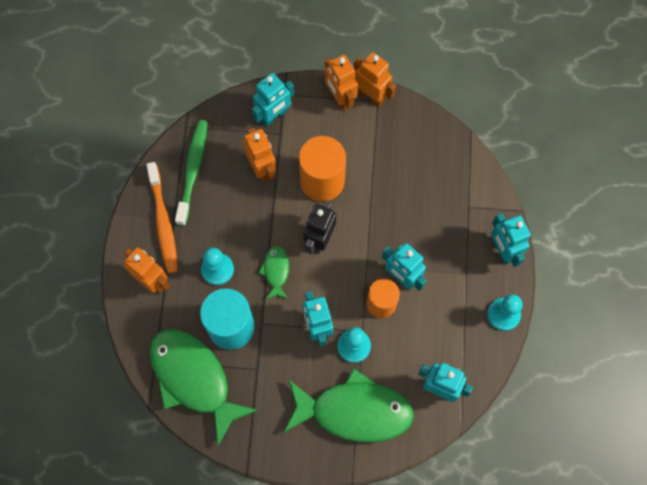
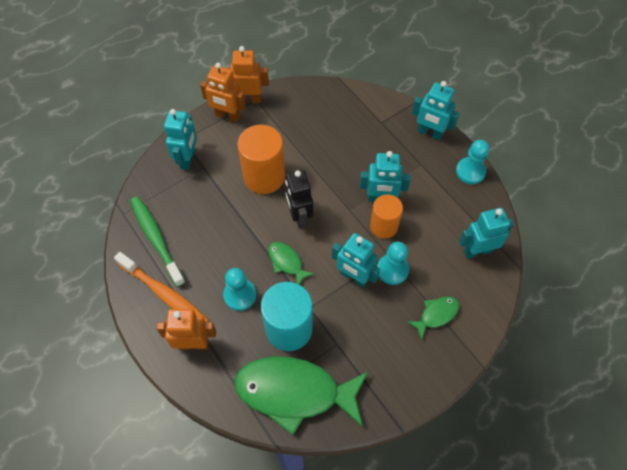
camera: 40 degrees left, 10 degrees down
orange robot [243,128,276,182] -> none
green fish [284,368,414,442] -> green fish [407,296,459,340], size x0.45

